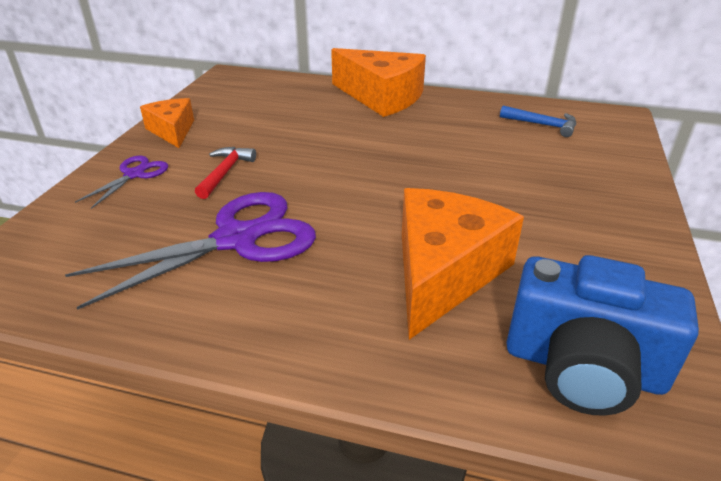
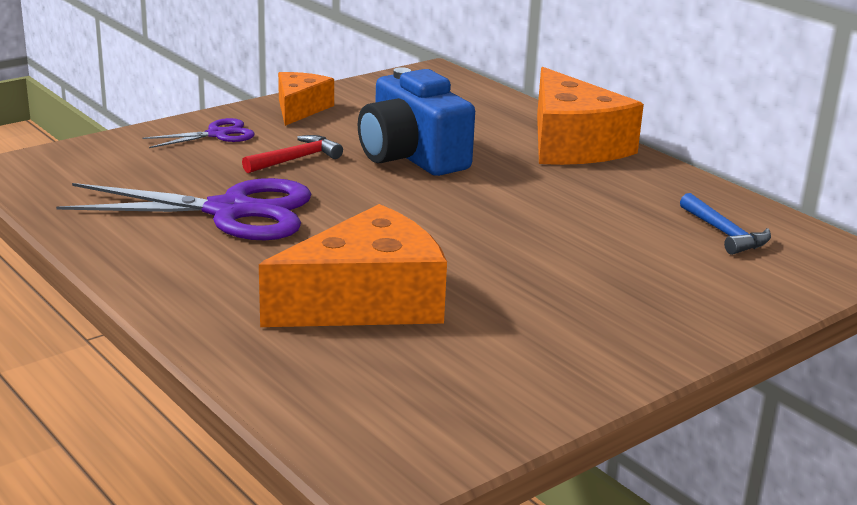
camera: 35 degrees right, 10 degrees down
blue camera [506,255,699,416] -> blue camera moved to [358,67,475,176]

